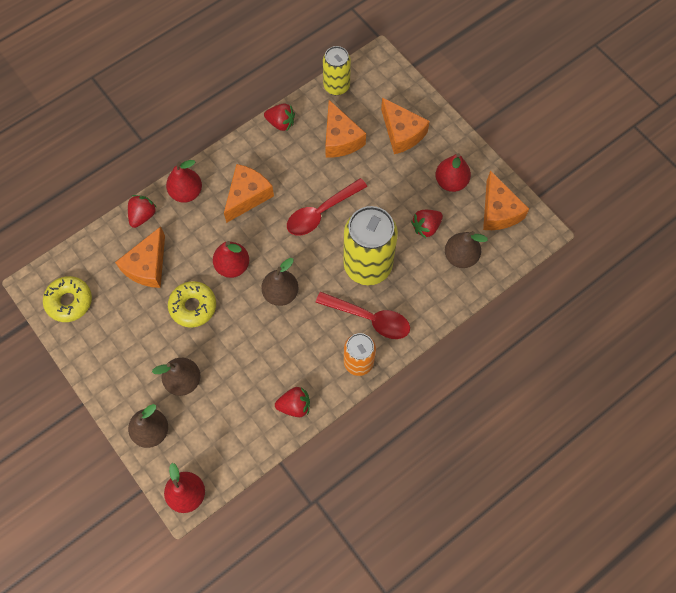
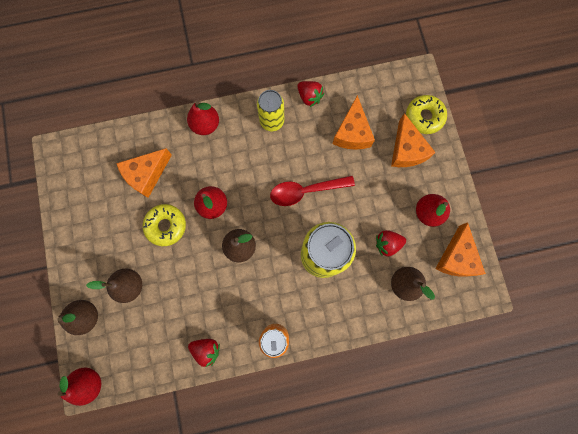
camera: 25 degrees right, 10 degrees up
yellow donut [43,276,92,322] -> yellow donut moved to [406,95,447,134]
red strawberry [128,195,157,228] -> none
orange cheese [224,164,274,223] -> none
red spoon [315,292,410,339] -> none
yellow can [323,46,351,95] -> yellow can moved to [257,90,284,132]

